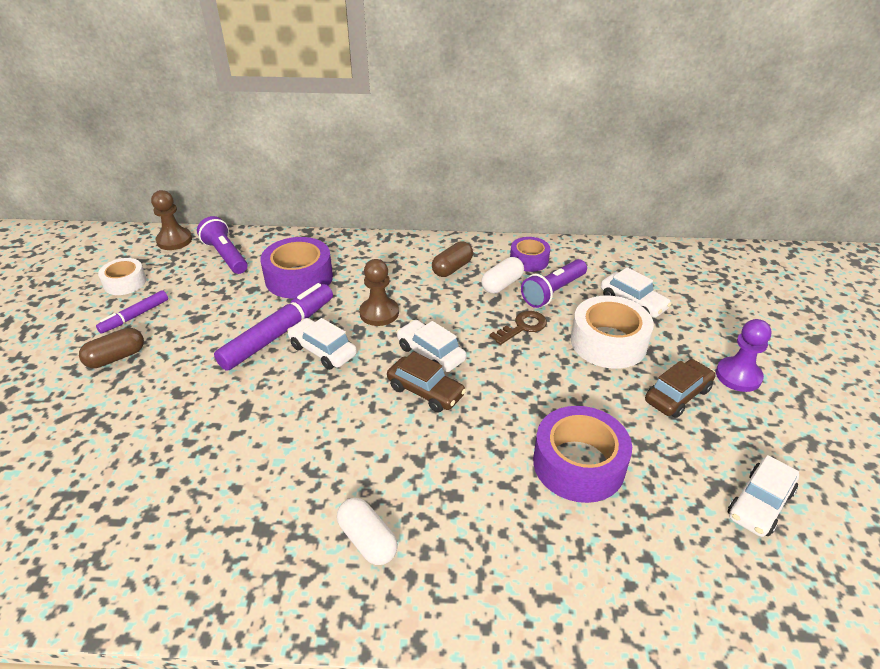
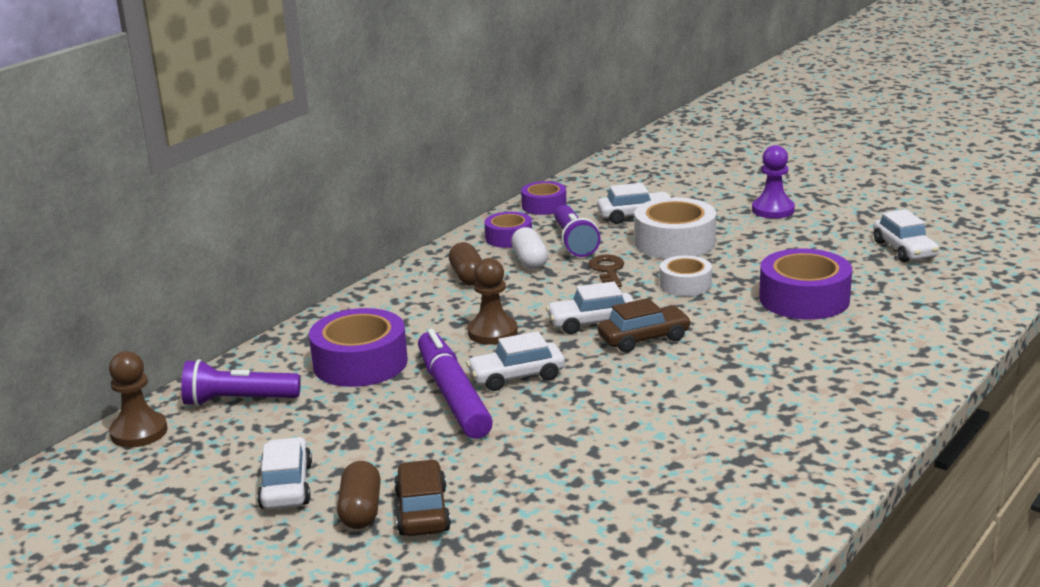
camera: 55 degrees left, 15 degrees down
purple marker [96,290,168,334] -> white car [257,437,312,509]
white tape [98,258,147,295] -> white tape moved to [660,255,712,296]
white capsule [337,498,398,565] -> none
brown car [645,359,715,418] -> brown car moved to [394,459,451,536]
none -> purple tape [521,181,567,215]

